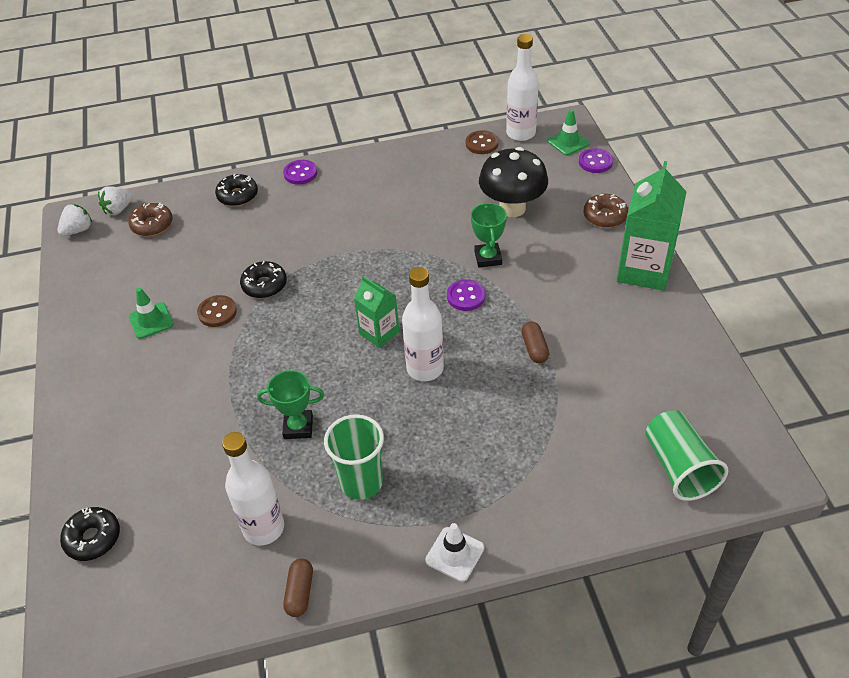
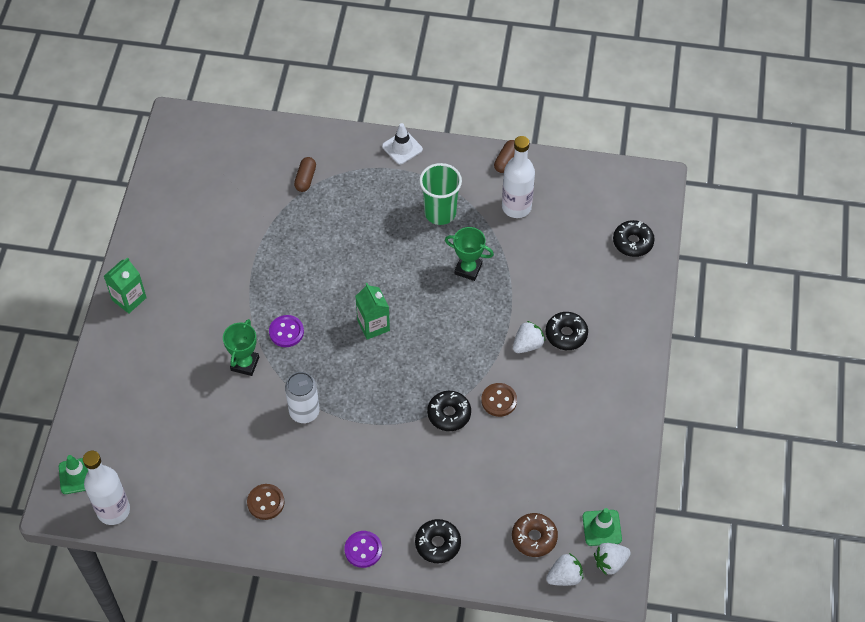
camera: 160 degrees left, 10 degrees up
green traffic cone [129,288,174,339] -> green traffic cone moved to [582,508,622,546]
white bottle [402,267,444,381] -> none
brown button [466,130,499,154] -> brown button moved to [247,484,284,520]
black mushroom [479,147,548,217] -> none
brown capsule [521,321,549,363] -> brown capsule moved to [294,157,316,192]
purple button [579,148,613,173] -> none
brown donut [584,194,628,228] -> none
green carton [617,161,687,291] -> green carton [104,257,147,314], size x0.58
green cup [645,410,728,501] -> none
none -> white can [285,372,320,423]
none -> white strawberry [513,321,545,353]
none -> black donut [545,312,588,350]

